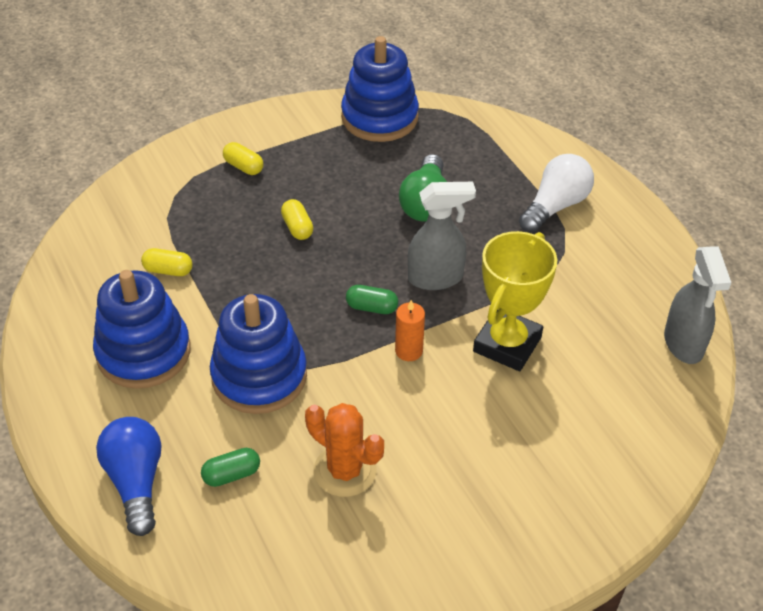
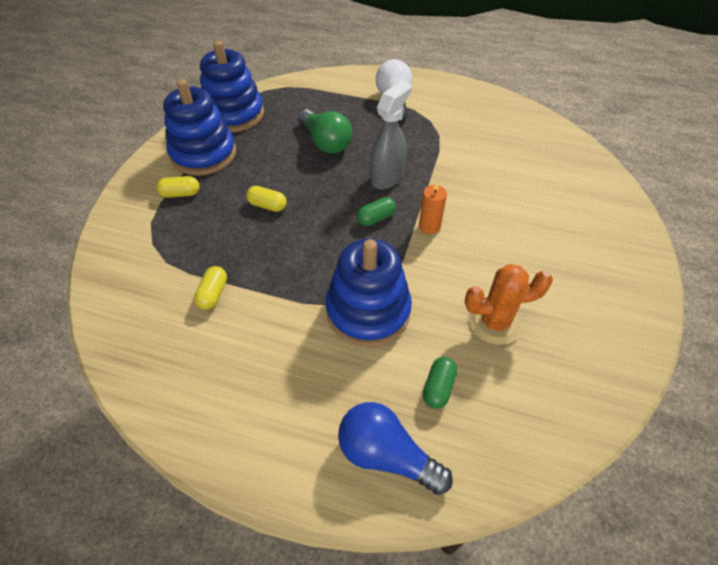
camera: 45 degrees left, 5 degrees up
blue stacking toy [93,270,191,389] -> blue stacking toy moved to [163,79,236,176]
yellow capsule [141,248,193,276] -> yellow capsule turned 45 degrees counterclockwise [194,266,227,310]
yellow trophy [473,231,557,371] -> none
grey spray bottle [664,246,731,364] -> none

